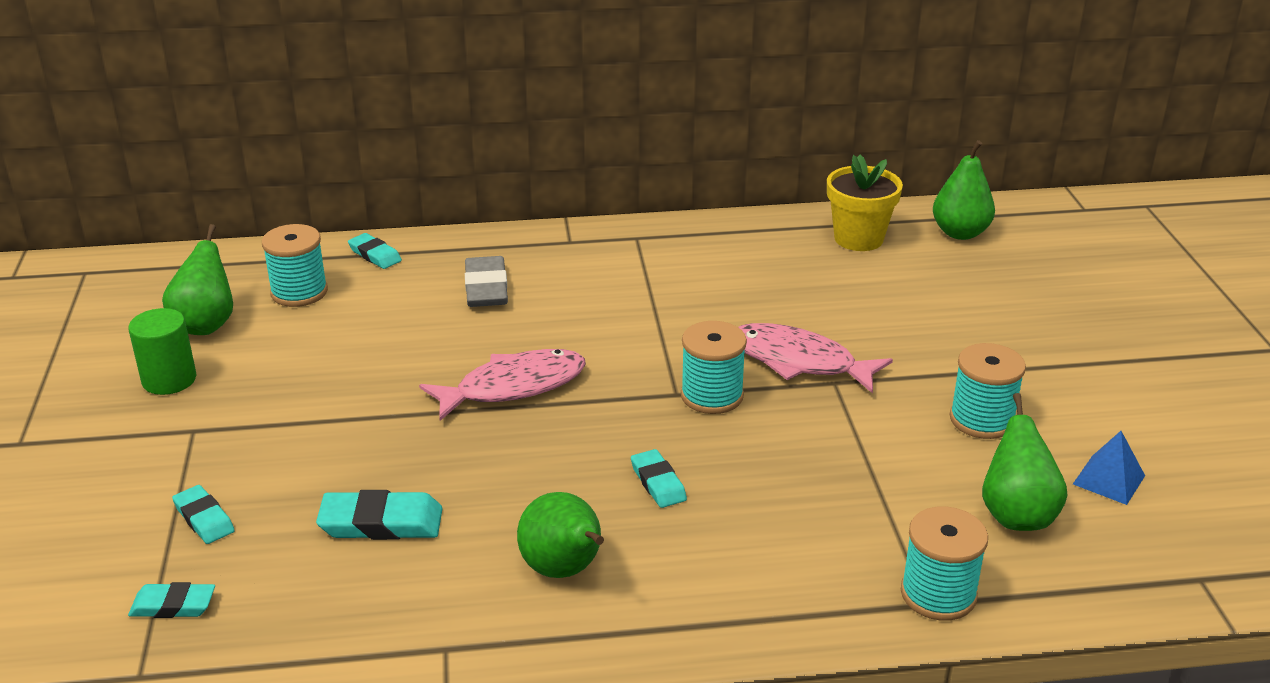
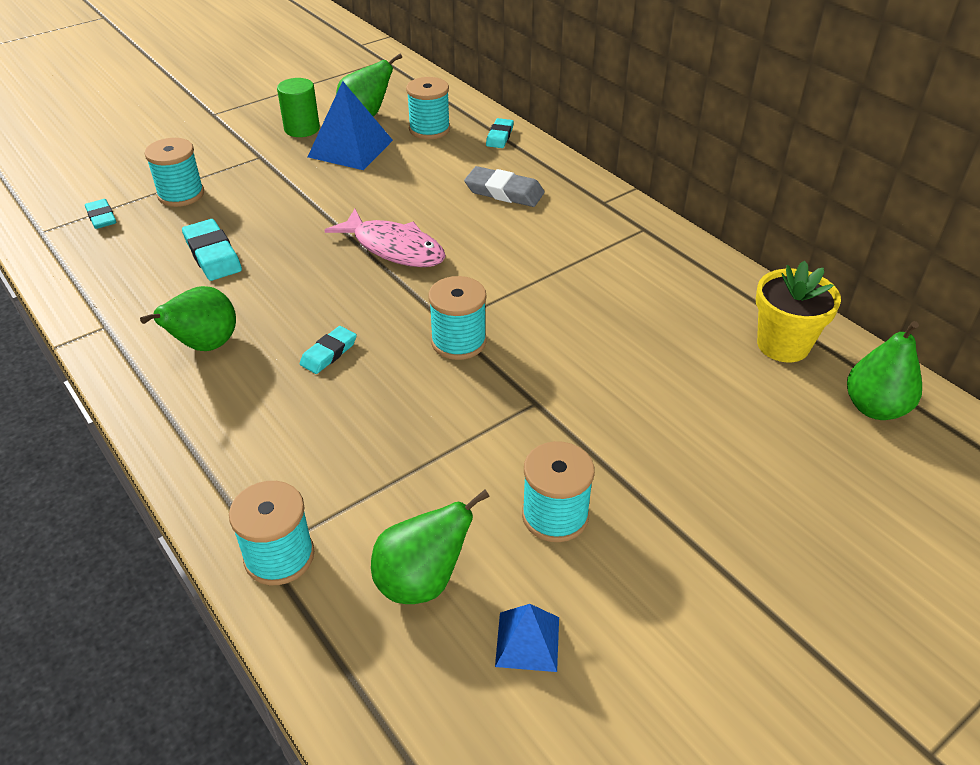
camera: 60 degrees right, 10 degrees up
turquoise eraser [172,485,235,544] -> turquoise spool [144,138,204,207]
grey eraser [465,256,508,307] -> grey eraser turned 60 degrees clockwise [464,166,545,207]
pink fish [738,323,893,394] -> none
none -> blue pyramid [308,81,393,170]

